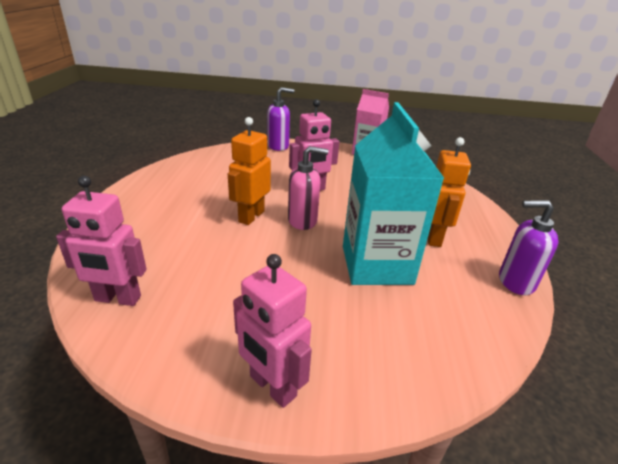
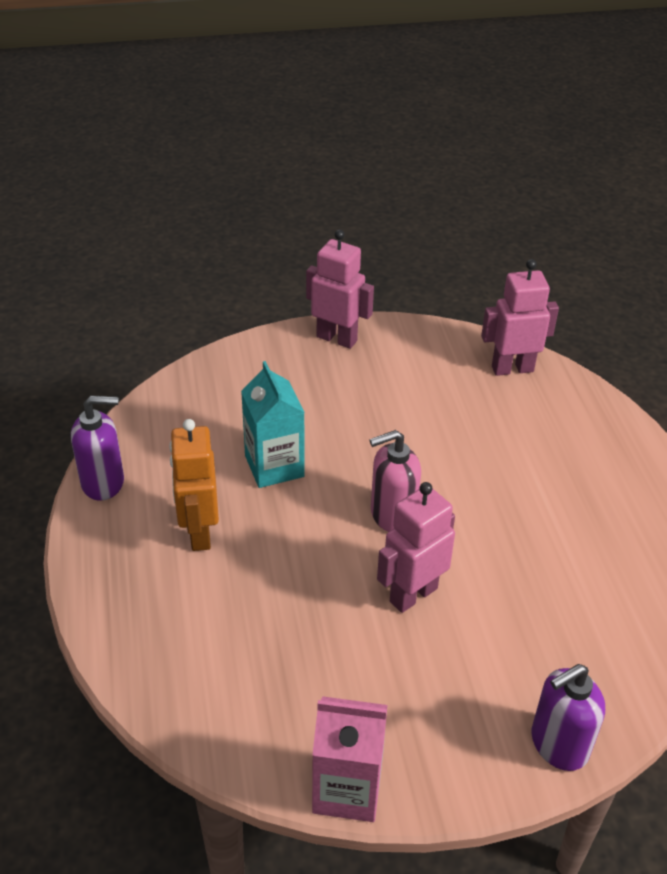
camera: 165 degrees right, 10 degrees up
orange robot [228,117,271,225] -> none
turquoise carton [343,102,444,285] -> turquoise carton [241,361,305,488], size x0.62

